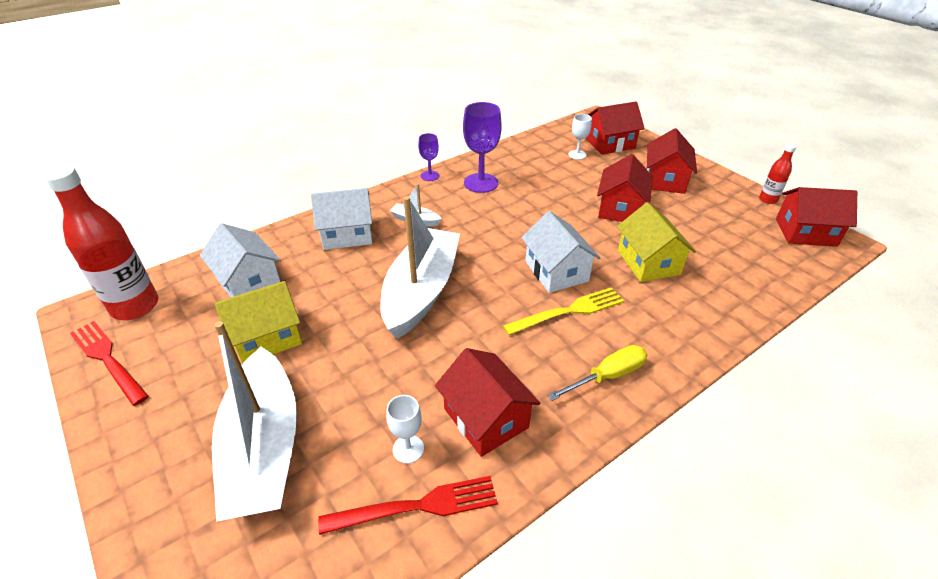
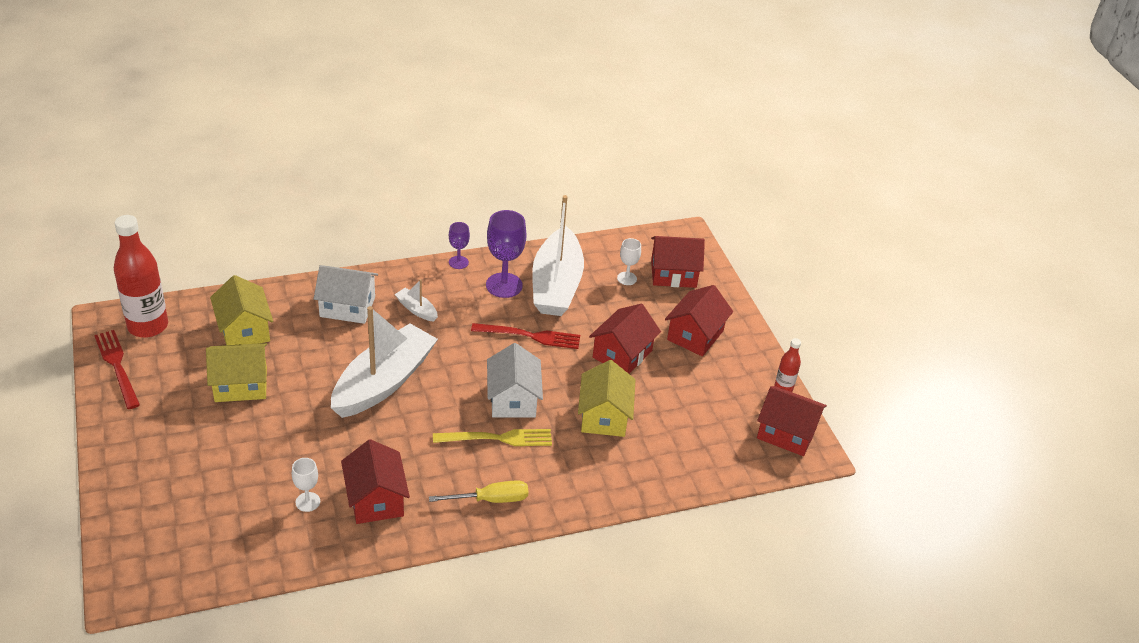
camera: 15 degrees right, 0 degrees up
white house [200,223,281,297] -> yellow house [210,275,273,345]
white boat [212,321,297,522] -> white boat moved to [532,195,584,316]
red fork [318,476,498,535] -> red fork moved to [471,323,580,349]

